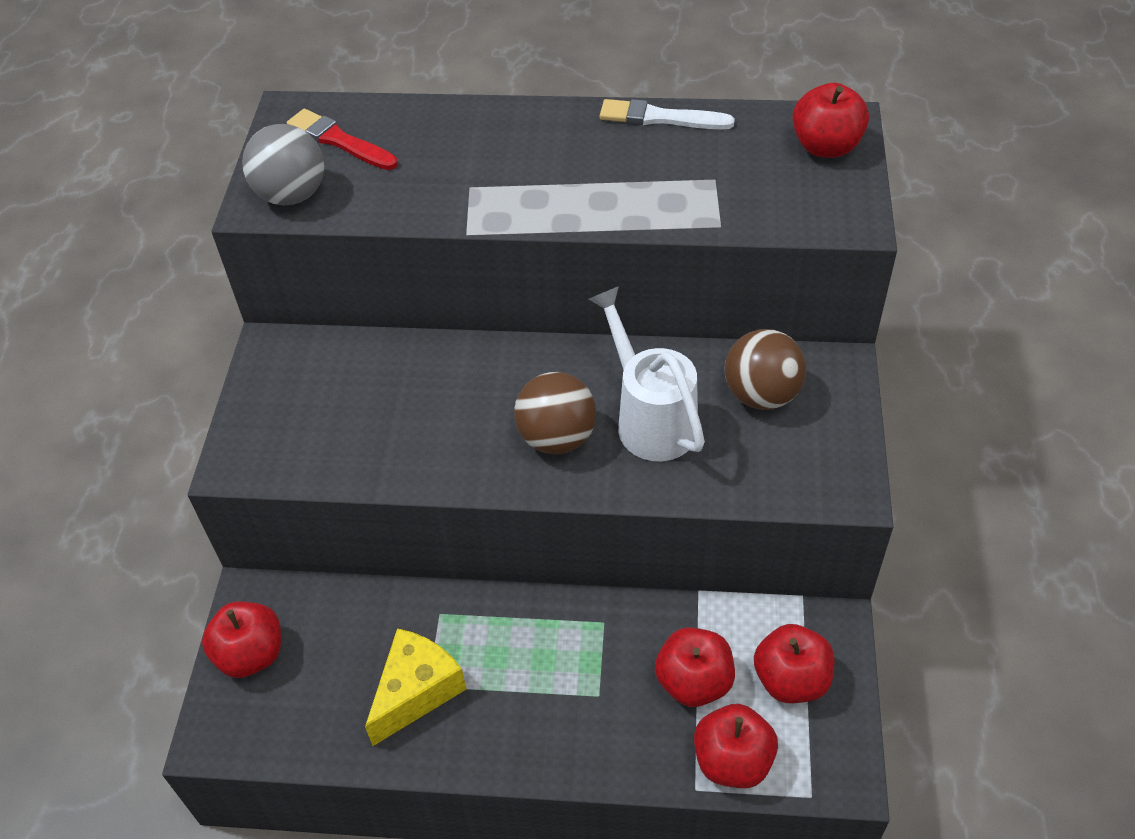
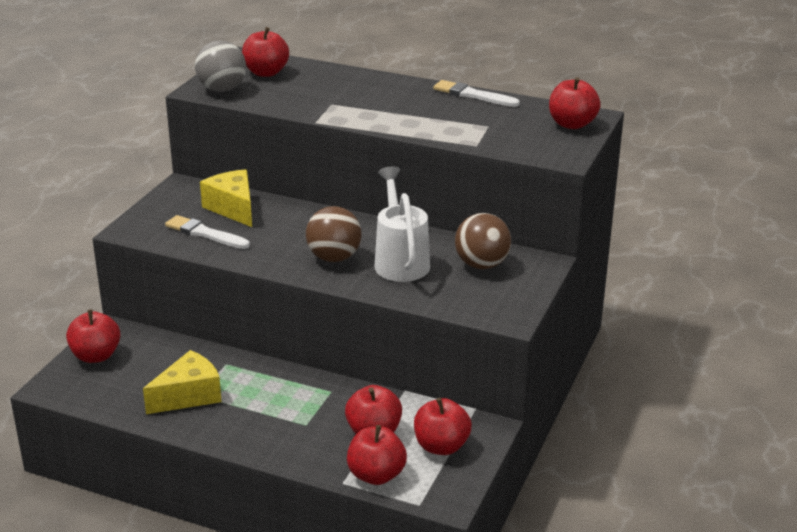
camera: 15 degrees right, 20 degrees down
red brush [287,109,398,170] -> red apple [242,27,289,77]
none -> white brush [165,215,250,249]
none -> yellow cheese [200,169,252,227]

